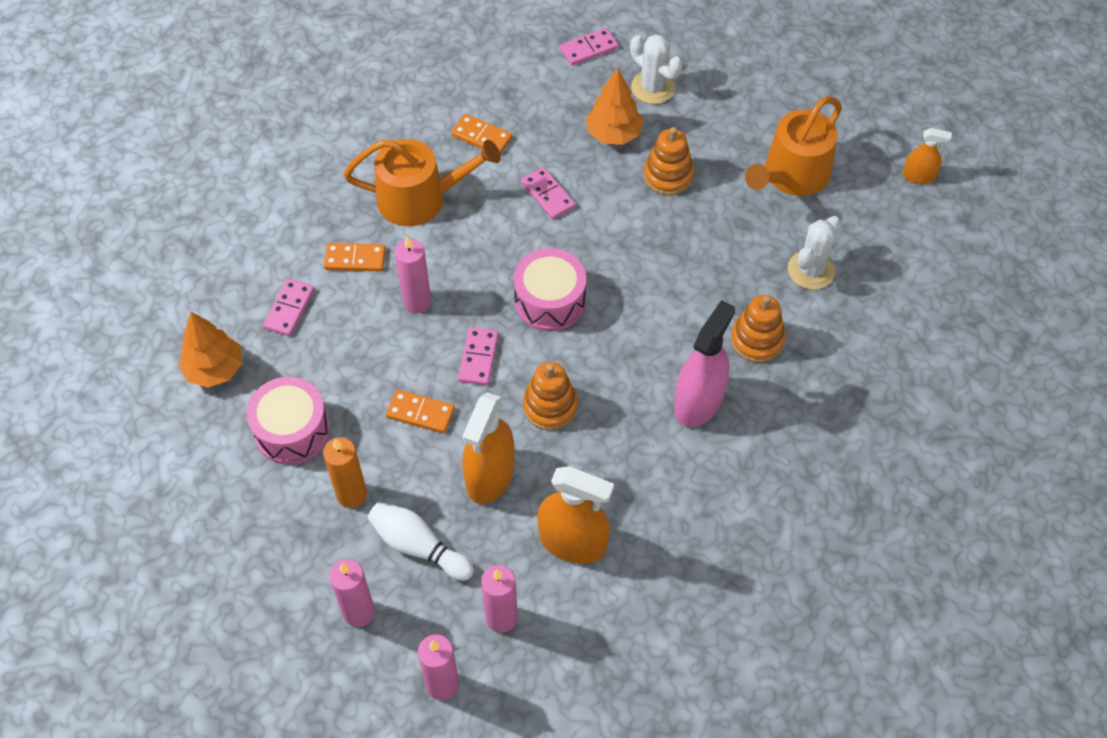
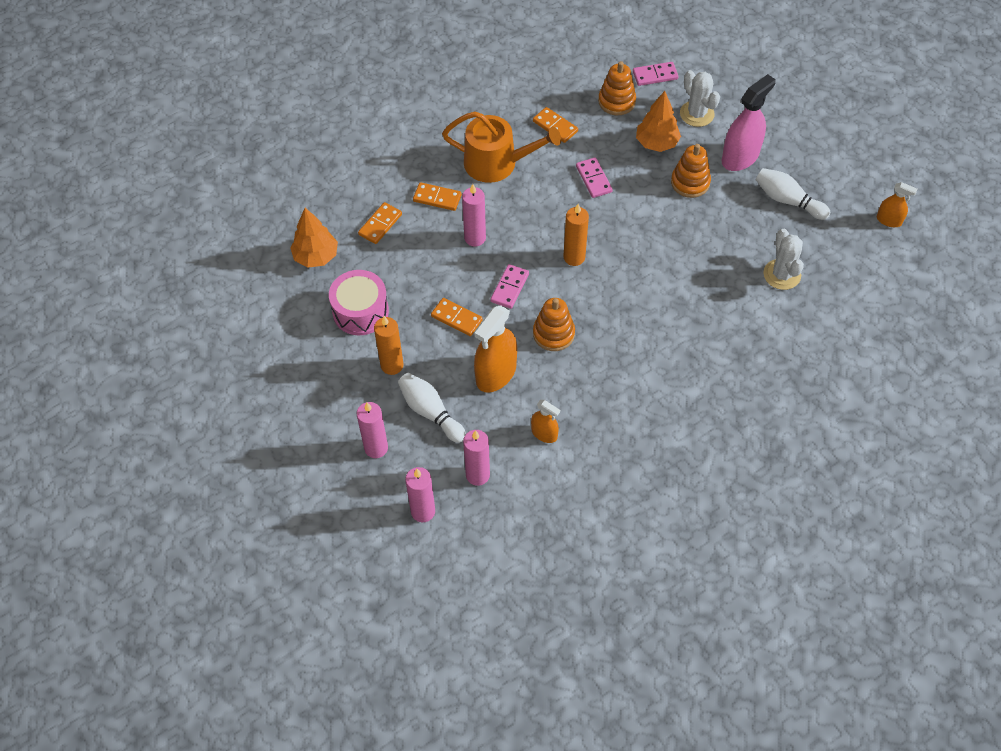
camera: 15 degrees right, 0 degrees up
pink domino [263,279,314,336] -> orange domino [358,202,402,244]
pink drum [514,248,586,331] -> orange candle [563,204,589,266]
orange spray bottle [537,466,614,564] -> orange spray bottle [531,400,560,443], size x0.54
pink spray bottle [674,300,735,427] -> pink spray bottle moved to [721,74,776,171]
orange stacking toy [731,295,785,363] -> orange stacking toy moved to [598,61,636,115]
orange watering can [745,96,842,196] -> white bowling pin [756,168,830,220]
white cactus [788,216,841,290] -> white cactus turned 60 degrees counterclockwise [763,229,804,290]

